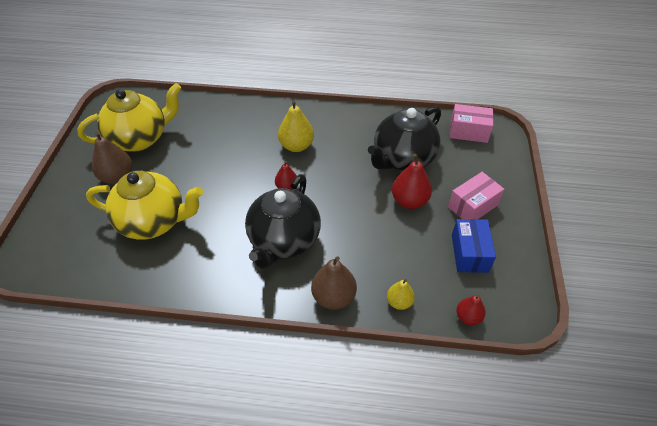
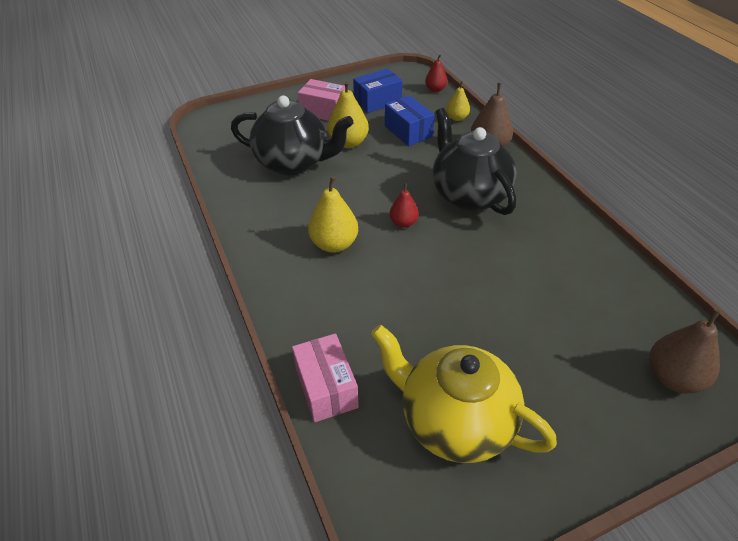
camera: 120 degrees left, 5 degrees down
yellow teapot [86,171,203,240] -> none
brown pear [92,132,132,184] -> brown pear moved to [649,309,721,393]
black teapot [245,174,321,269] -> black teapot turned 105 degrees counterclockwise [433,108,517,215]
red pear [392,154,432,209] -> yellow pear [328,81,369,148]
pink box [450,104,493,143] -> pink box moved to [292,333,359,422]
none -> blue box [385,95,435,146]

